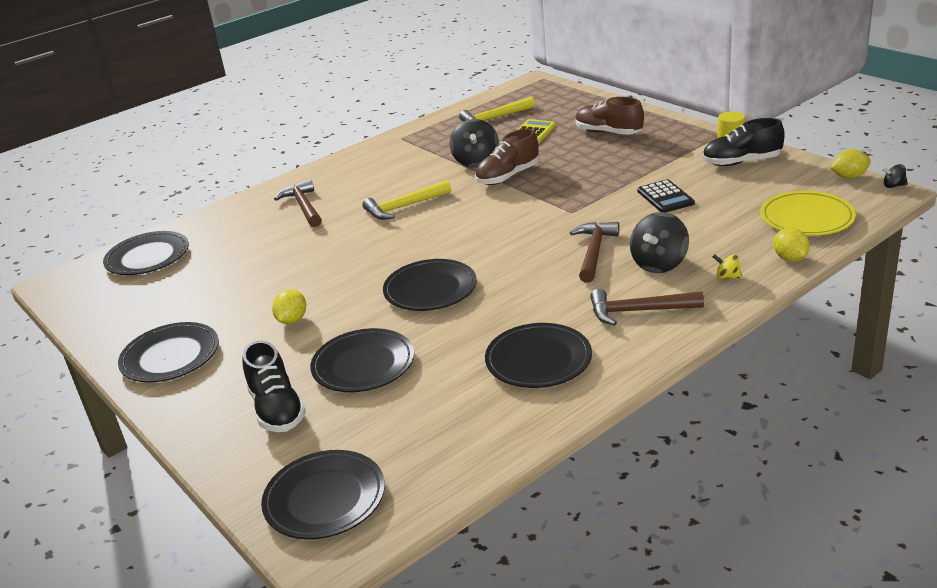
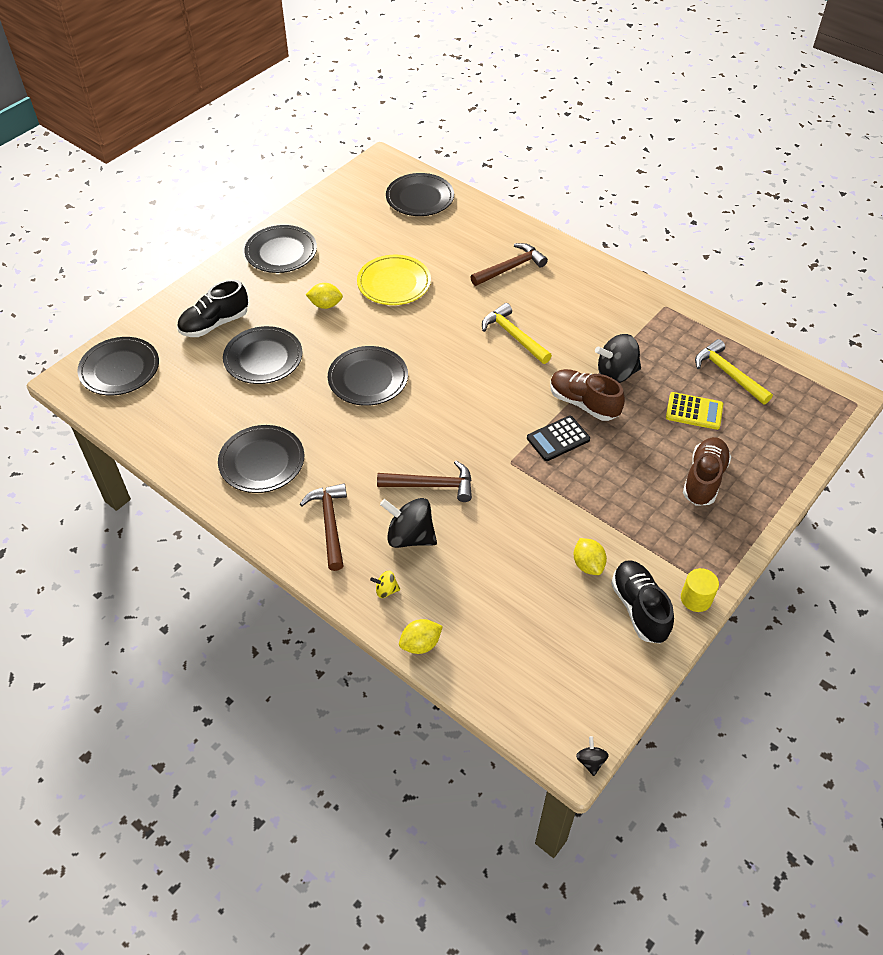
camera: 75 degrees right, 20 degrees up
black calculator [637,179,695,212] -> black calculator moved to [527,416,590,461]
yellow spinning top [713,254,742,279] -> yellow spinning top turned 105 degrees counterclockwise [370,571,400,598]
yellow plate [760,191,856,236] -> yellow plate moved to [357,255,431,305]
yellow lemon [830,149,871,179] -> yellow lemon moved to [574,538,607,575]

